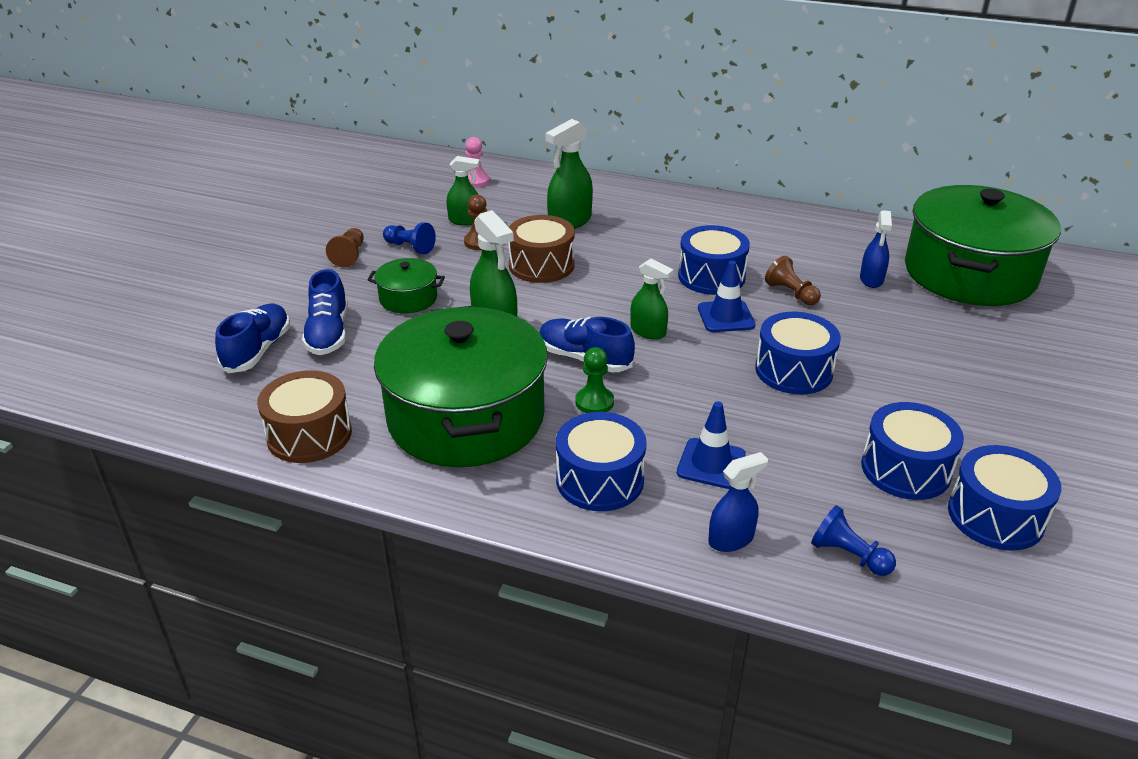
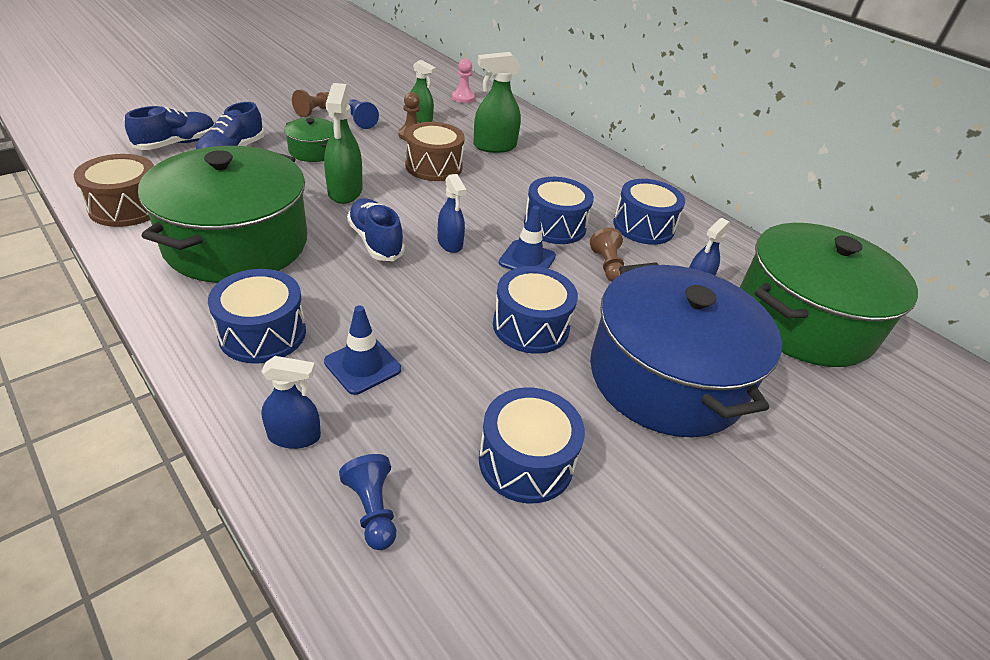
camera: 25 degrees right, 5 degrees up
green pawn [575,347,614,413] -> none
green spray bottle [630,258,674,340] -> blue spray bottle [438,174,466,253]
blue drum [948,445,1061,551] -> blue drum moved to [613,179,685,245]
none -> blue pot [590,262,782,437]

